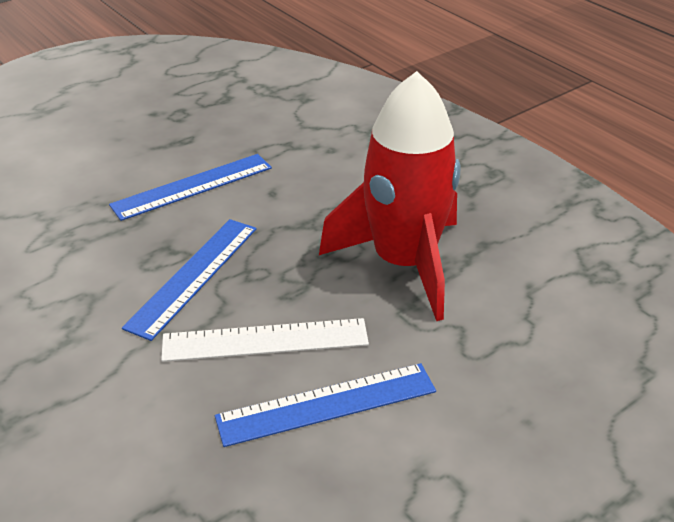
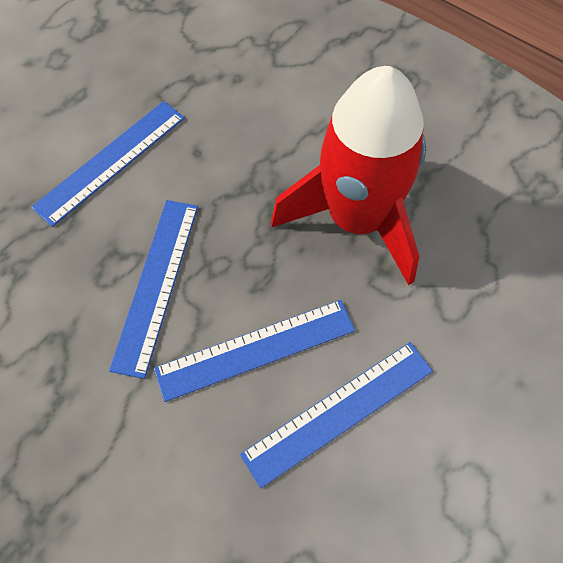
camera: 15 degrees left, 25 degrees up
white ruler [161,318,369,362] -> blue ruler [154,300,355,402]

